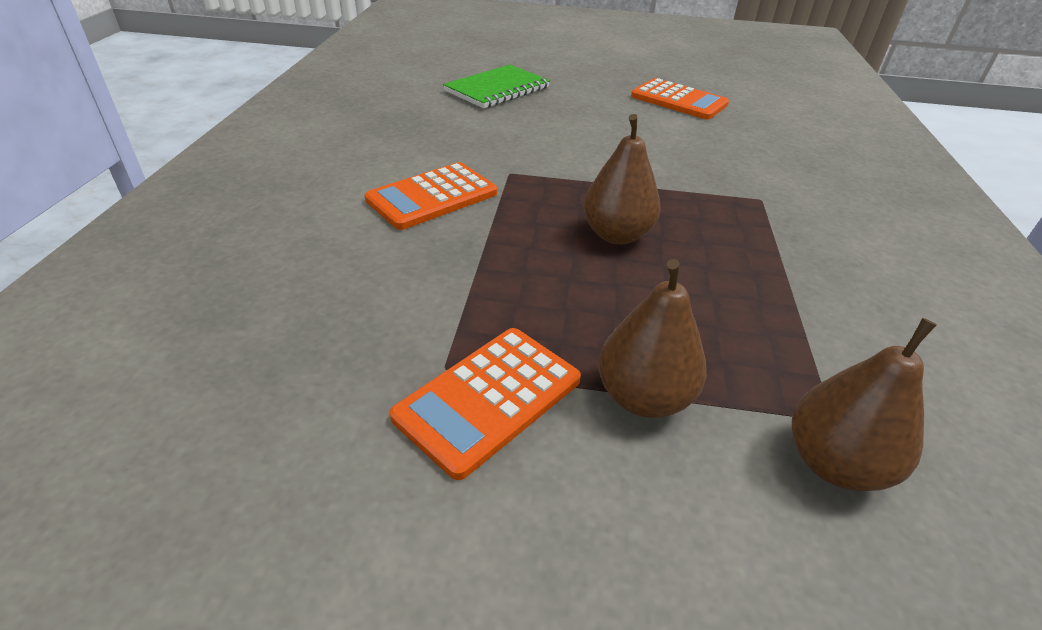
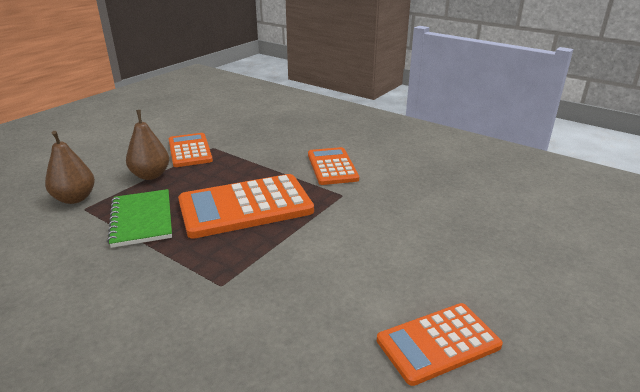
camera: 120 degrees right, 10 degrees down
green notebook [443,65,550,108] -> green notebook moved to [107,189,172,248]
brown pear [583,114,661,244] -> orange calculator [178,174,314,239]

